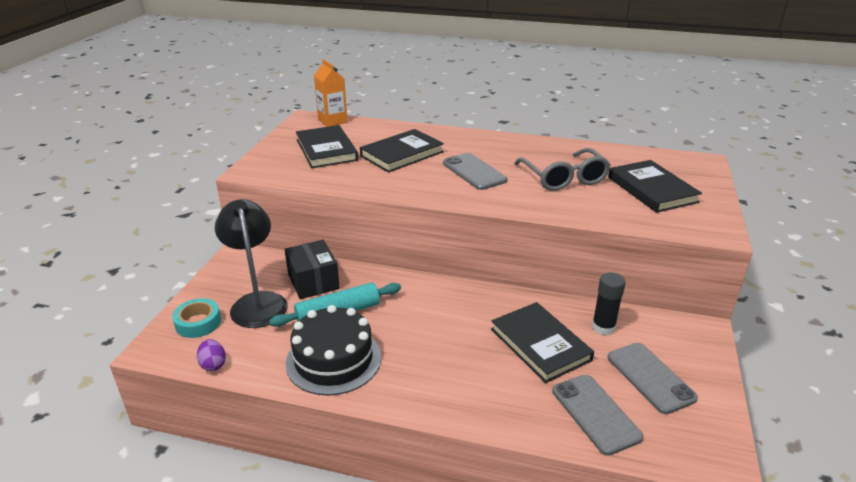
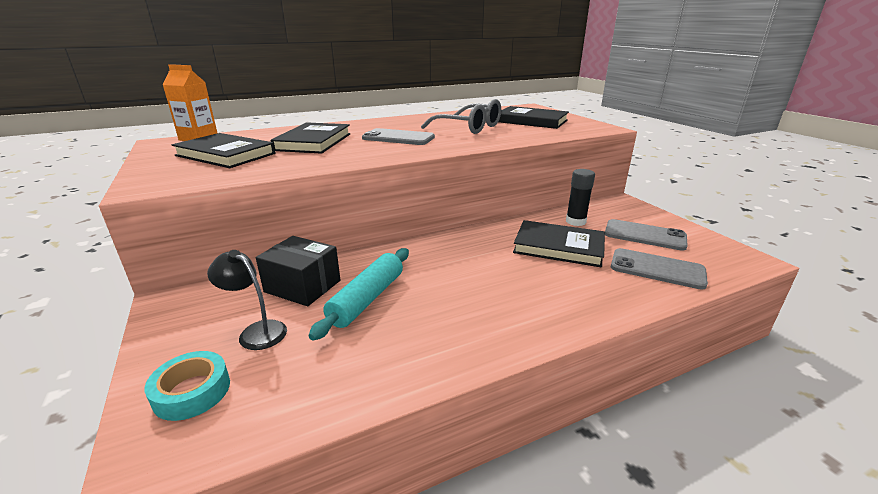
camera: 40 degrees left, 5 degrees down
purple egg [197,339,226,371] -> none
black lamp [215,199,288,328] -> black lamp [207,250,287,350], size x0.58
black cake [285,305,381,396] -> none

